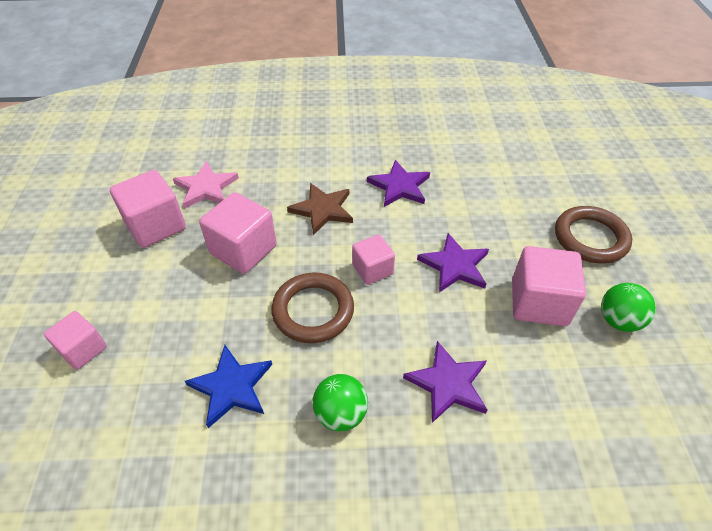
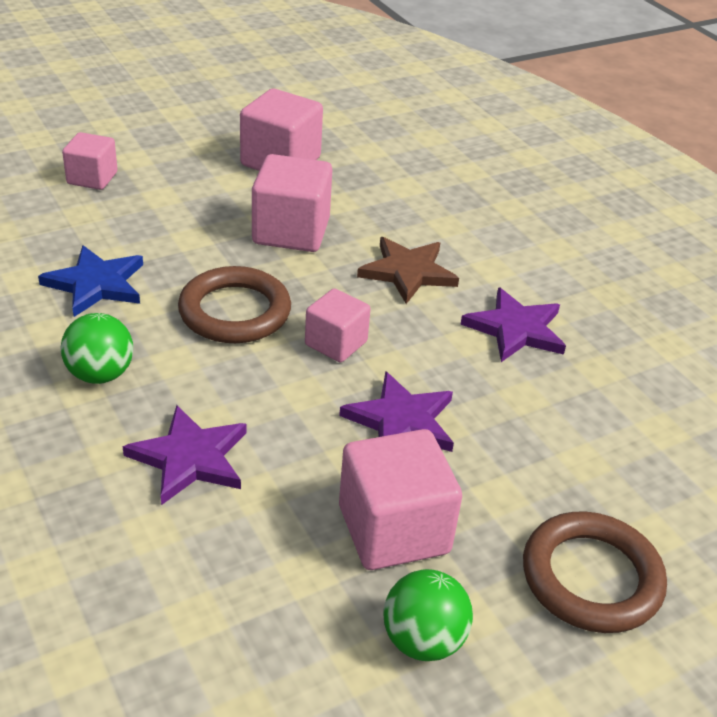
camera: 60 degrees right, 10 degrees down
pink star [173,161,239,209] -> none

